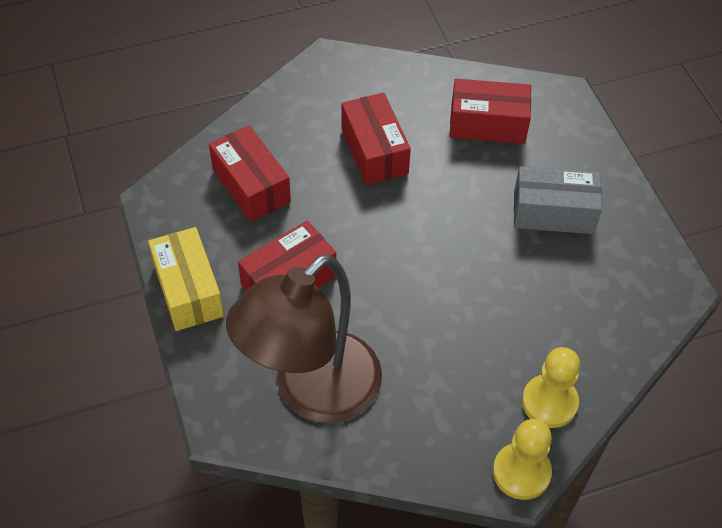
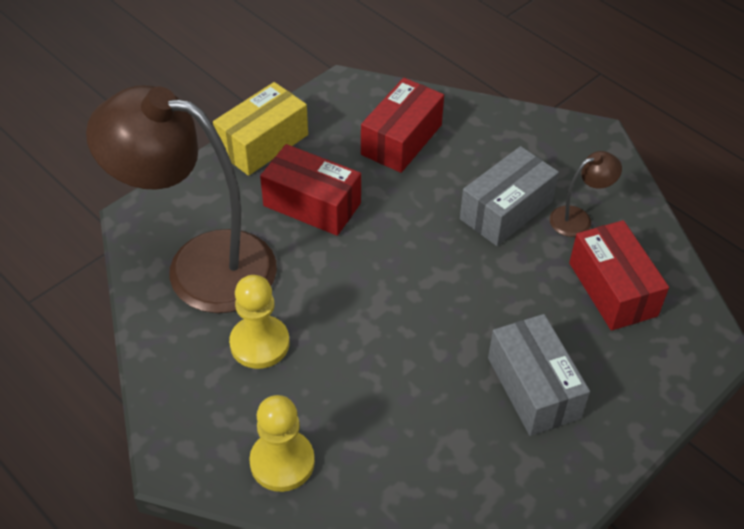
camera: 65 degrees right, 5 degrees down
red box [342,93,411,185] -> grey box [460,146,559,246]
yellow pawn [493,419,552,500] -> yellow pawn moved to [229,275,289,369]
none -> brown lamp [550,151,622,237]

